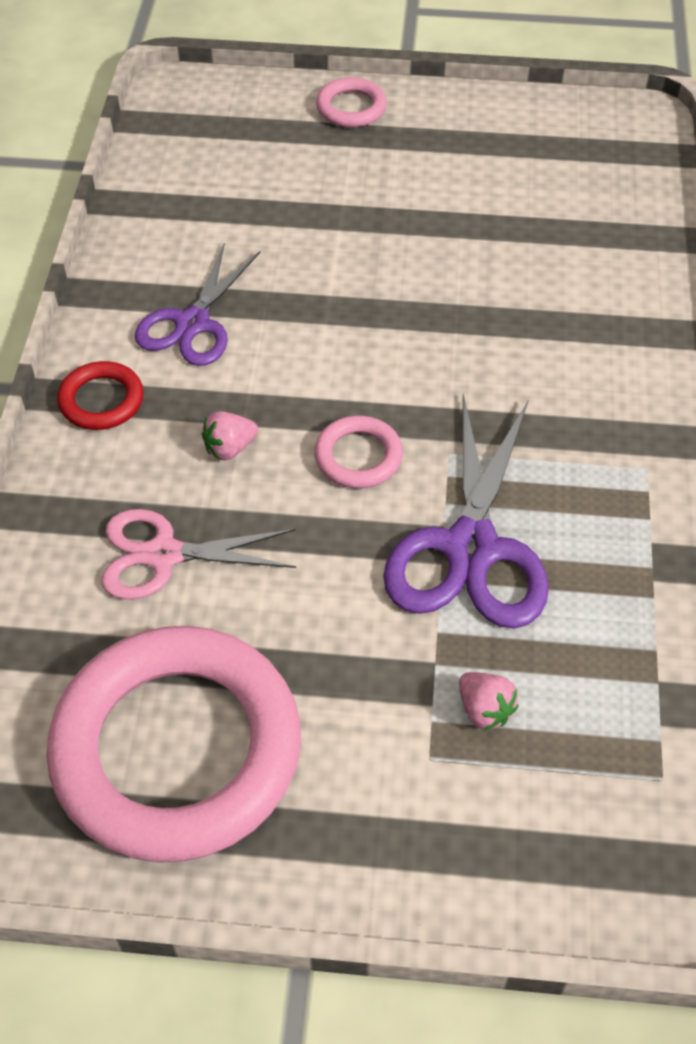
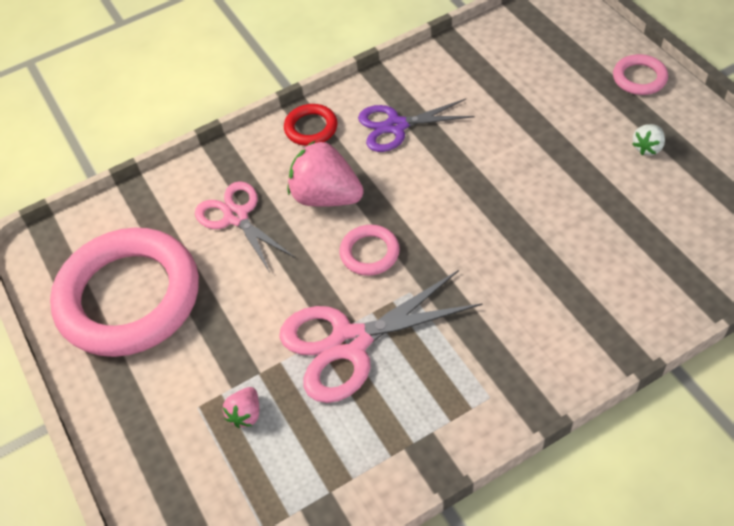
camera: 60 degrees right, 0 degrees up
pink strawberry [202,411,258,460] -> pink strawberry [288,140,364,207], size x2.04
purple scissors [383,394,549,629] -> pink scissors [279,270,482,403]
none -> white strawberry [632,124,665,155]

